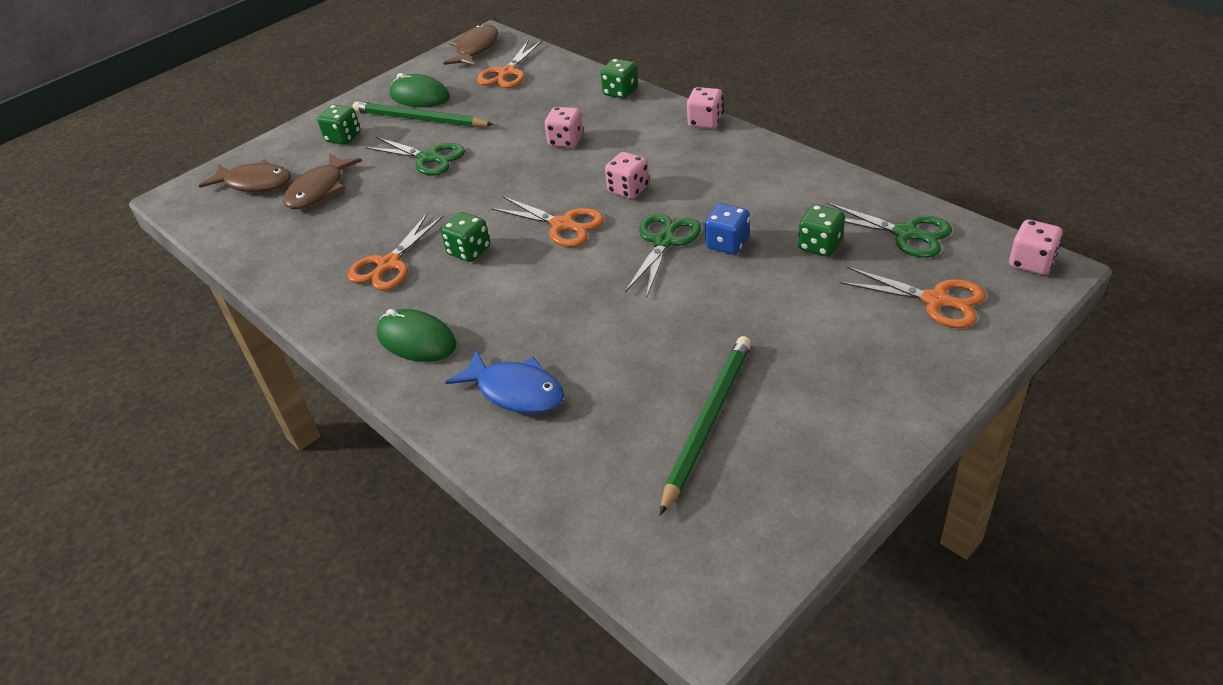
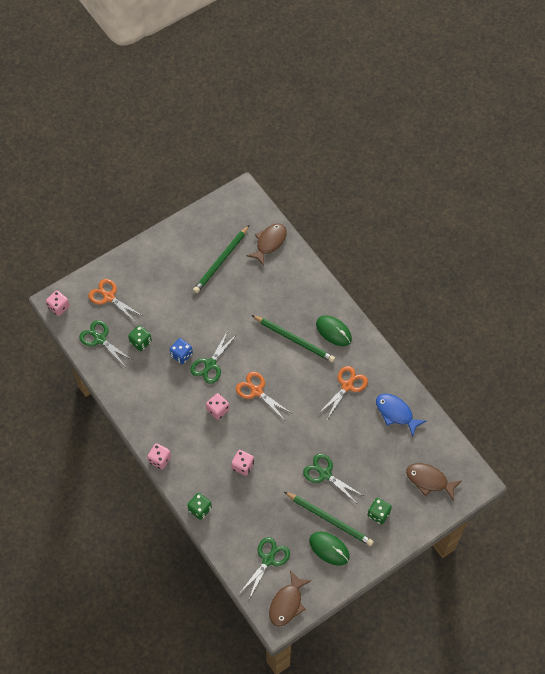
camera: 175 degrees left, 20 degrees up
brown fish [283,153,362,209] -> brown fish moved to [246,223,287,266]
green dice [441,212,490,262] -> none
blue fish [445,349,564,414] -> blue fish moved to [376,394,426,437]
orange scissors [477,40,542,88] -> green scissors [239,537,290,599]
none -> green pencil [252,315,335,362]

